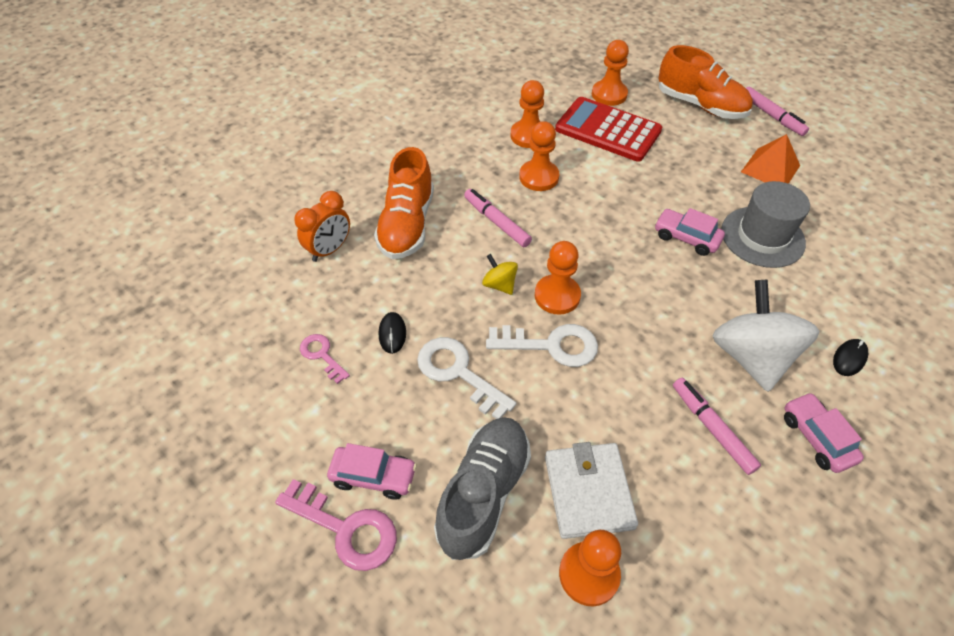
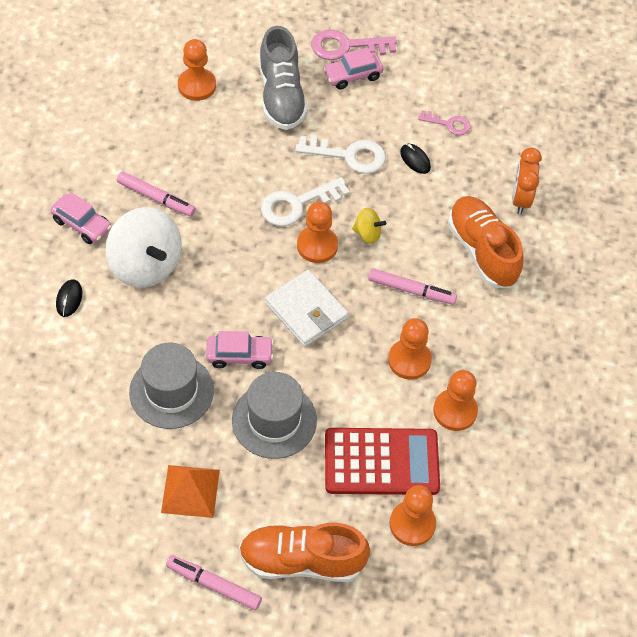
camera: 145 degrees right, 5 degrees up
white wallet [545,442,638,539] -> white wallet moved to [265,270,349,347]
none -> grey hat [232,372,317,459]

